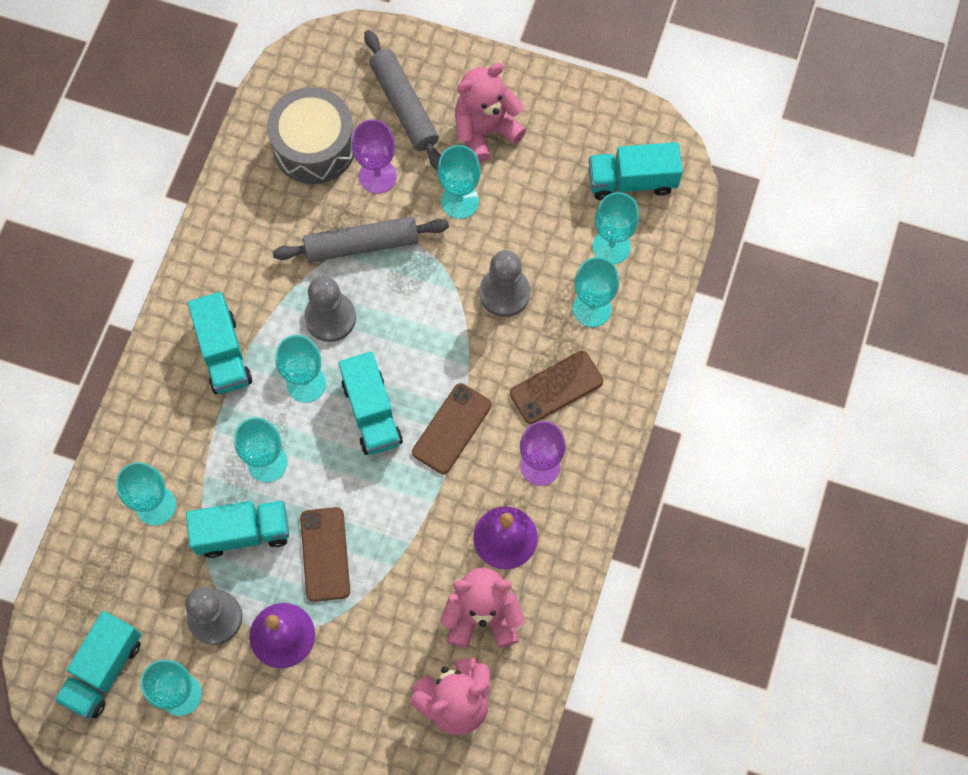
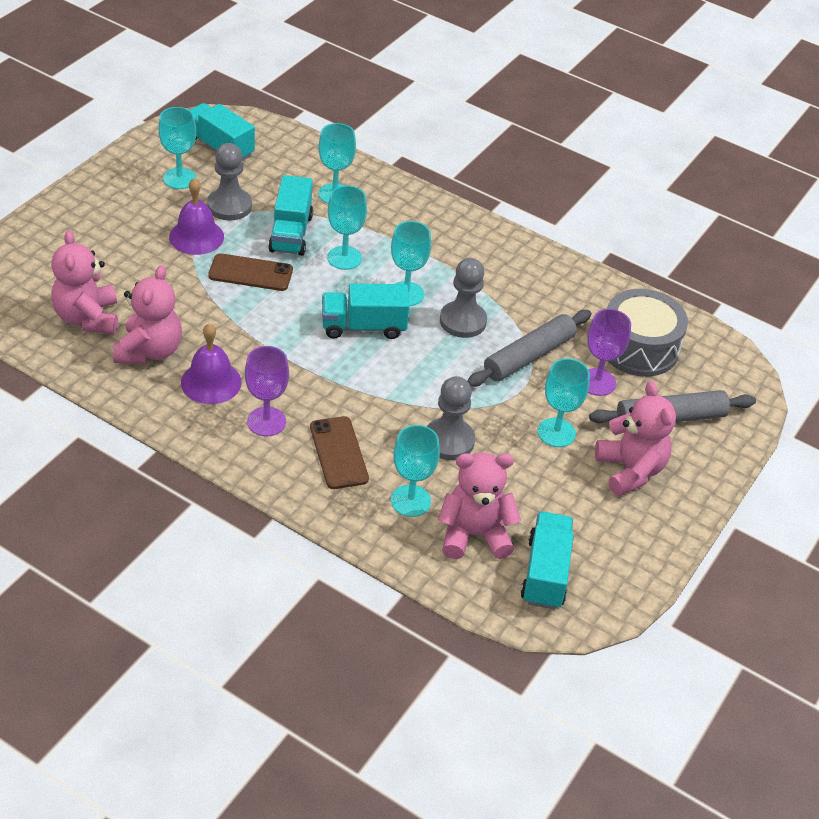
camera: 100 degrees right, 25 degrees down
turquoise truck [188,292,252,394] -> none
grey rolling pin [272,216,449,262] -> grey rolling pin turned 45 degrees clockwise [468,310,591,387]
brown phone [412,383,492,474] -> none
turquoise goblet [592,192,639,264] -> pink teddy bear [438,453,521,559]

